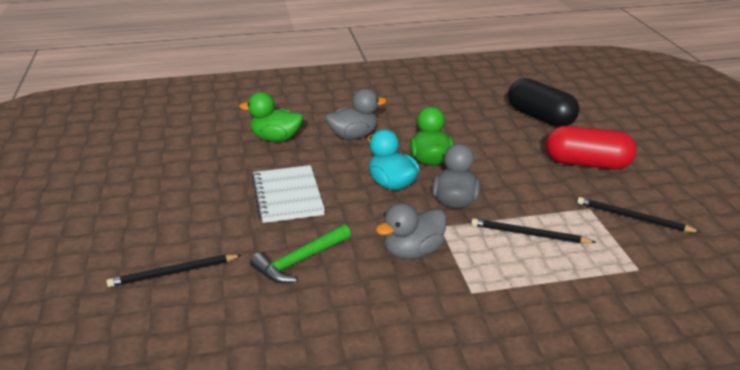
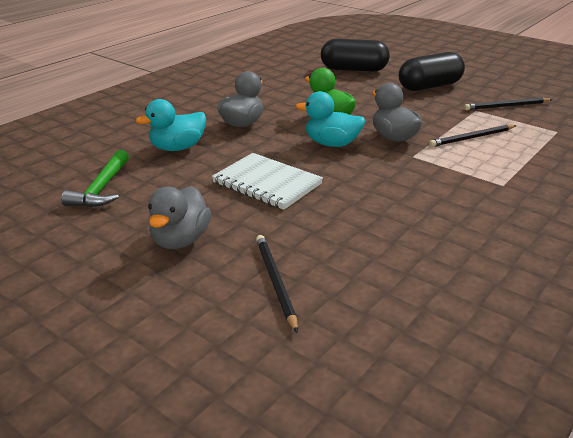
camera: 40 degrees left, 0 degrees up
black pencil [107,254,242,287] -> black pencil turned 135 degrees clockwise [256,235,298,333]
green duck [239,92,303,142] -> turquoise duck [136,99,206,151]
green hammer [250,224,351,284] -> green hammer moved to [61,150,129,207]
grey duck [376,203,447,259] -> grey duck moved to [148,186,211,249]
red capsule [546,126,637,169] -> black capsule [398,52,465,91]

